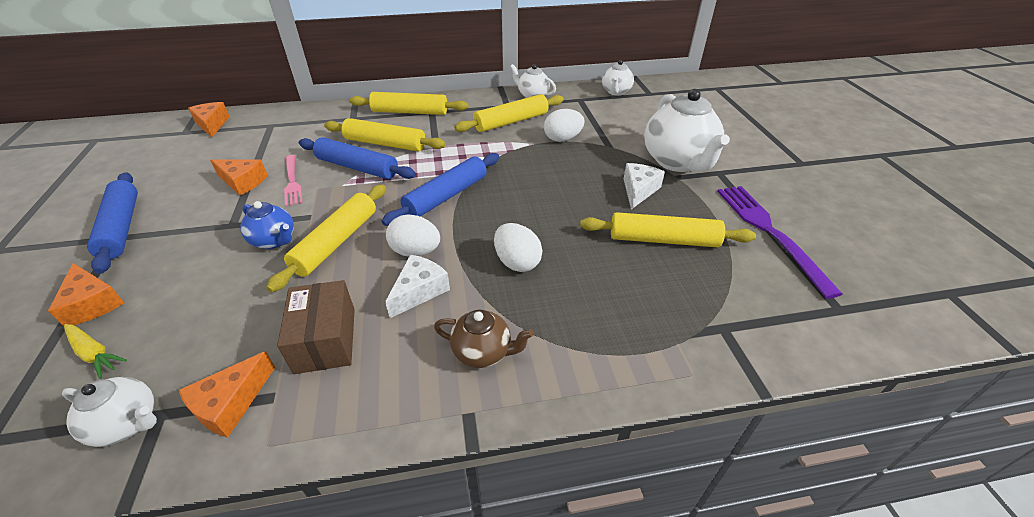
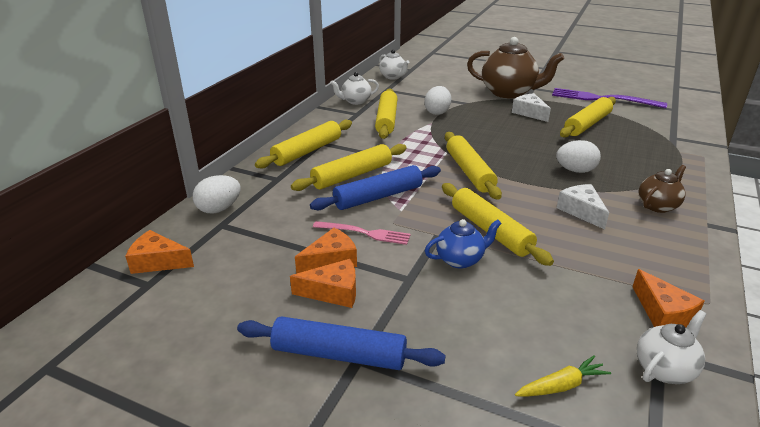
camera: 55 degrees left, 10 degrees down
orange cheese [48,263,124,326] -> orange cheese moved to [290,259,356,308]
brown box [277,280,355,374] -> none
blue rolling pin [382,153,499,226] -> yellow rolling pin [445,132,502,200]
white egg [386,214,440,257] -> white egg moved to [193,175,241,214]
white teapot [644,89,730,172] -> brown teapot [467,37,564,98]

